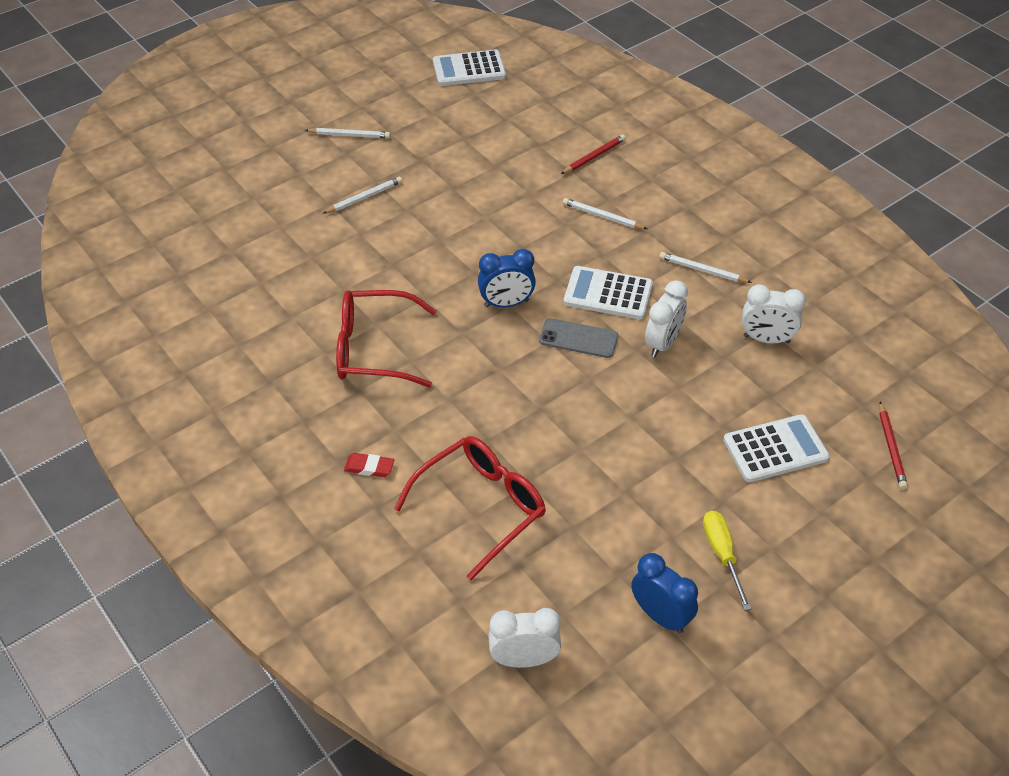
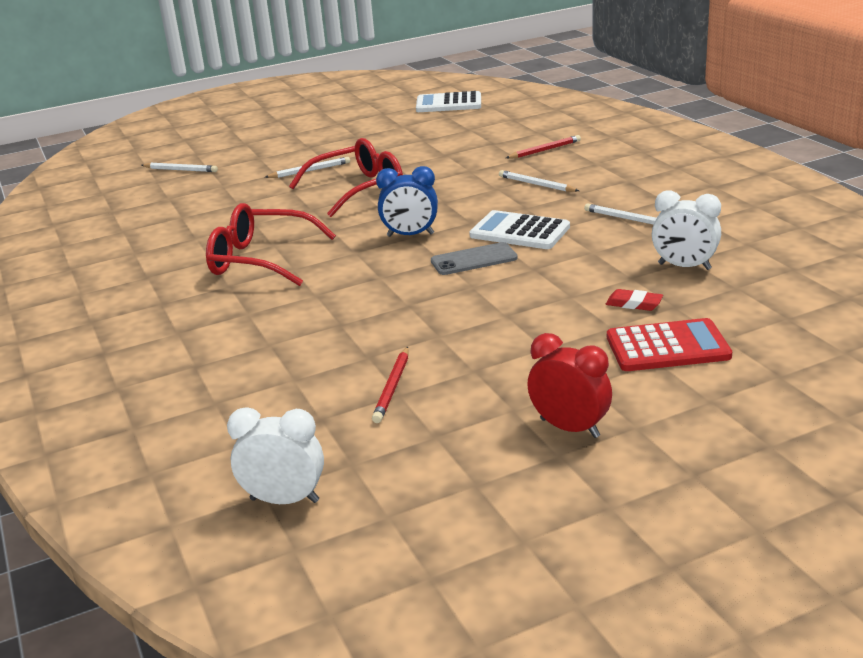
camera: 15 degrees right, 20 degrees down
white pencil [305,128,390,138] -> white pencil moved to [142,163,218,172]
red eraser [344,453,394,477] -> red eraser moved to [606,289,663,311]
red glasses [394,436,546,580] -> red glasses moved to [289,138,403,217]
grey phone [539,318,618,358] -> grey phone turned 45 degrees counterclockwise [431,242,518,275]
blue clock [631,553,698,633] -> none
white clock [645,280,688,357] -> none
yellow screwdriver [703,511,752,611] -> red clock [527,333,612,438]
white calculator [723,414,830,482] -> red calculator [607,318,732,371]
red pencil [879,402,908,489] -> red pencil moved to [372,347,409,423]

